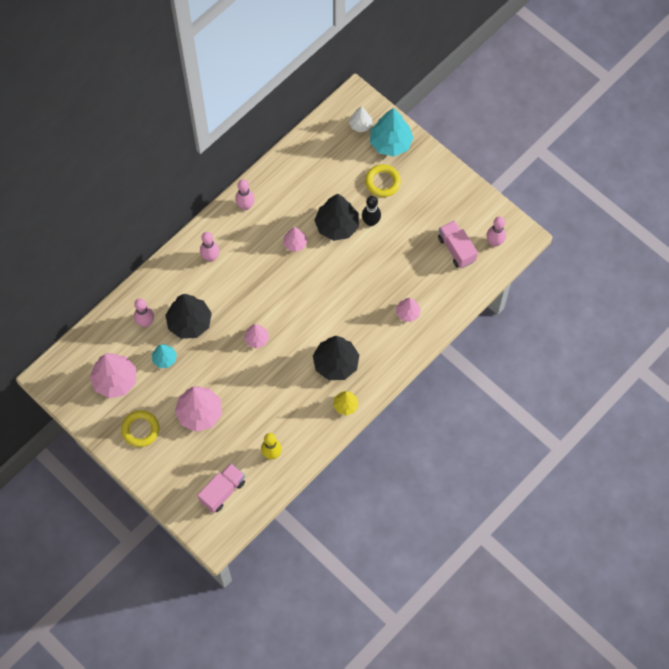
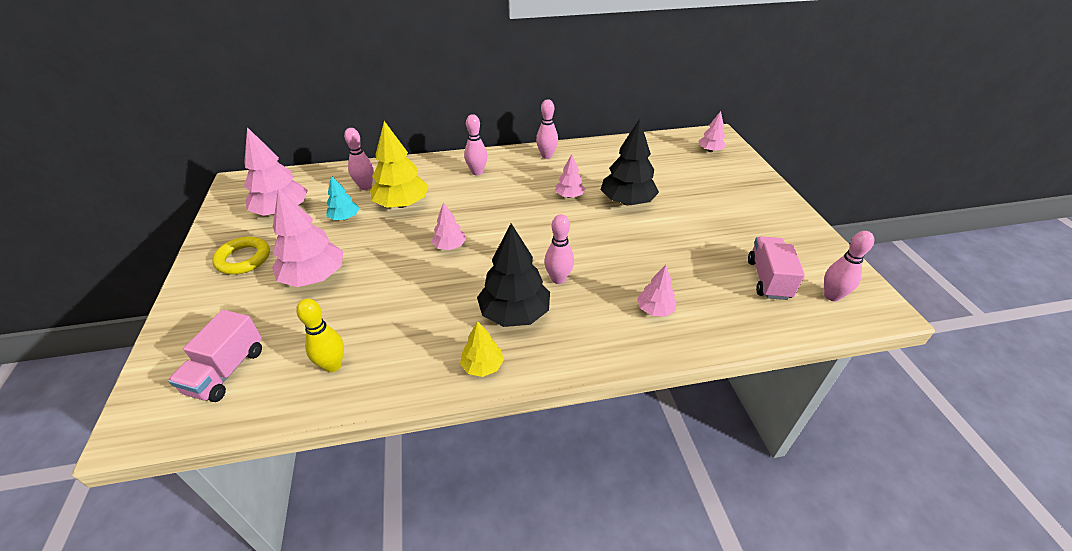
camera: 35 degrees right, 25 degrees down
black tree [165,294,212,339] -> yellow tree [370,121,429,208]
pink truck [197,463,245,513] -> pink truck turned 120 degrees clockwise [168,310,262,402]
white tree [349,106,372,132] -> pink tree [699,111,726,152]
black bowling pin [362,196,381,226] -> none
yellow ring [365,164,401,197] -> none
turquoise tree [370,108,413,157] -> none
none -> pink bowling pin [544,214,574,284]

